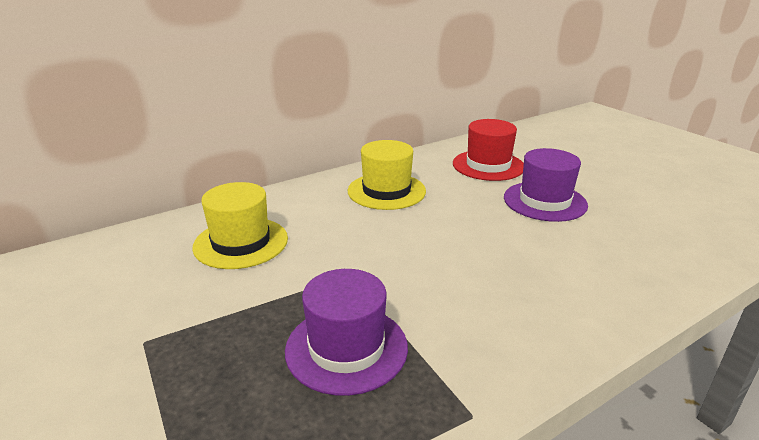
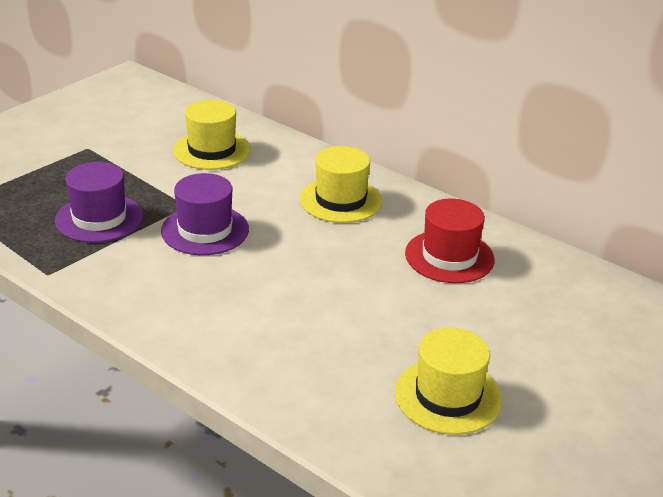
camera: 70 degrees right, 5 degrees up
purple hat [504,148,588,222] -> purple hat moved to [161,173,249,255]
none -> yellow hat [395,327,502,435]

